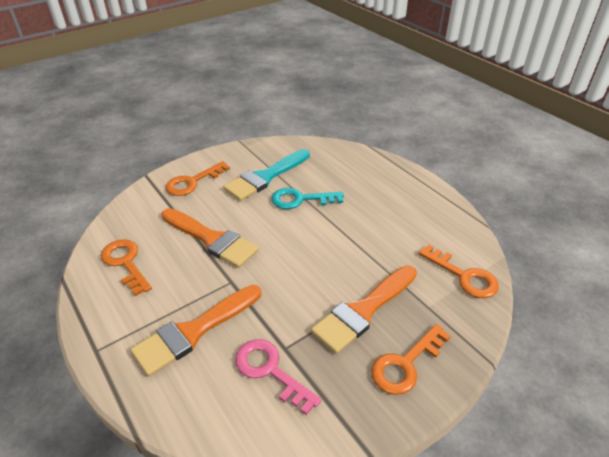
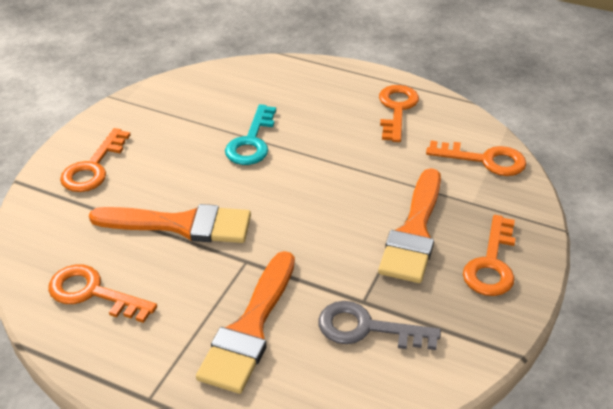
camera: 30 degrees left, 0 degrees up
turquoise brush [224,149,310,201] -> none
pink key [235,339,321,415] -> grey key [318,301,441,350]
turquoise key [271,188,344,209] -> turquoise key turned 45 degrees counterclockwise [225,104,276,165]
none -> orange key [379,85,419,142]

